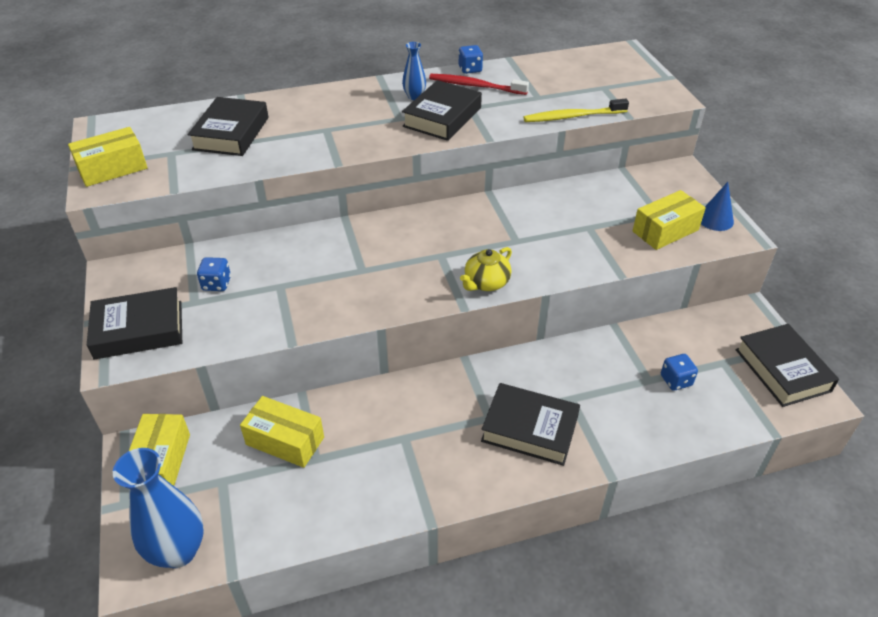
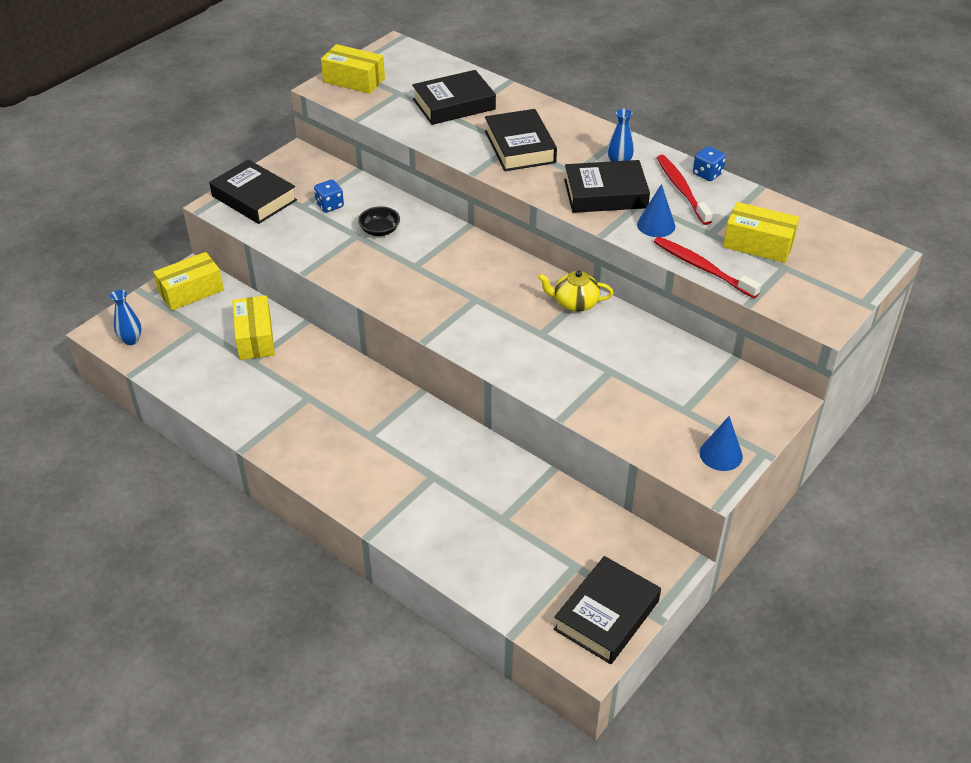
camera: 55 degrees right, 0 degrees up
blue vase [113,448,204,568] -> blue vase [110,290,141,345], size x0.51
yellow teapot [460,247,512,291] -> yellow teapot moved to [538,271,613,312]
black book [481,383,580,466] -> black book moved to [485,109,557,171]
yellow toothbrush [523,99,629,122] -> red toothbrush [654,237,761,298]
yellow box [633,190,706,250] -> yellow box moved to [723,202,799,263]
blue dice [661,354,698,391] -> none
none -> black bowl [358,206,400,236]
none -> blue cone [637,184,675,237]

